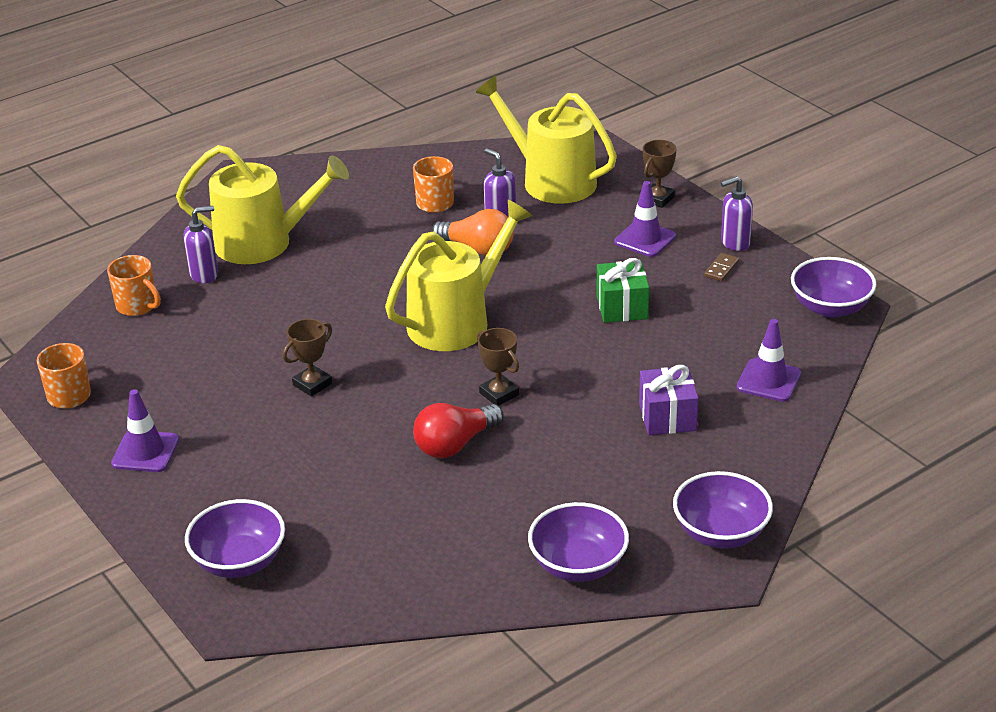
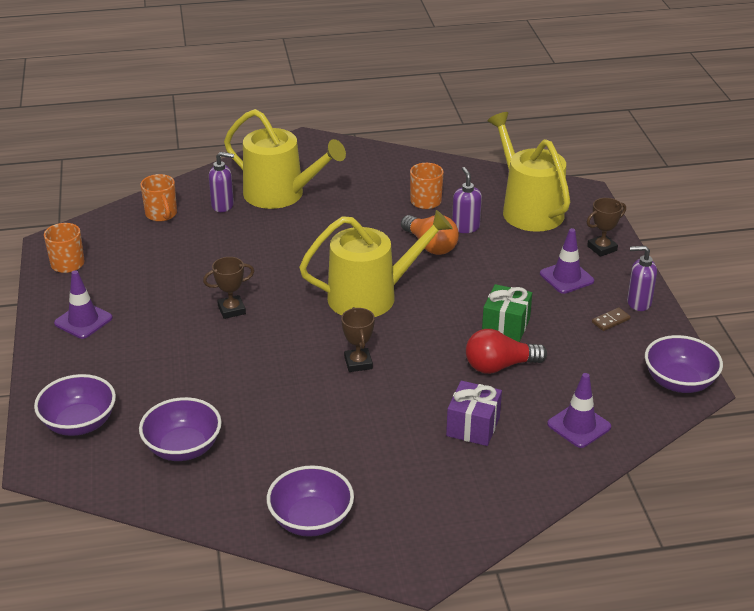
camera: 25 degrees right, 0 degrees up
red light bulb [413,403,503,458] -> red light bulb moved to [466,329,547,374]
purple bowl [673,471,773,548] -> purple bowl moved to [139,397,222,461]

